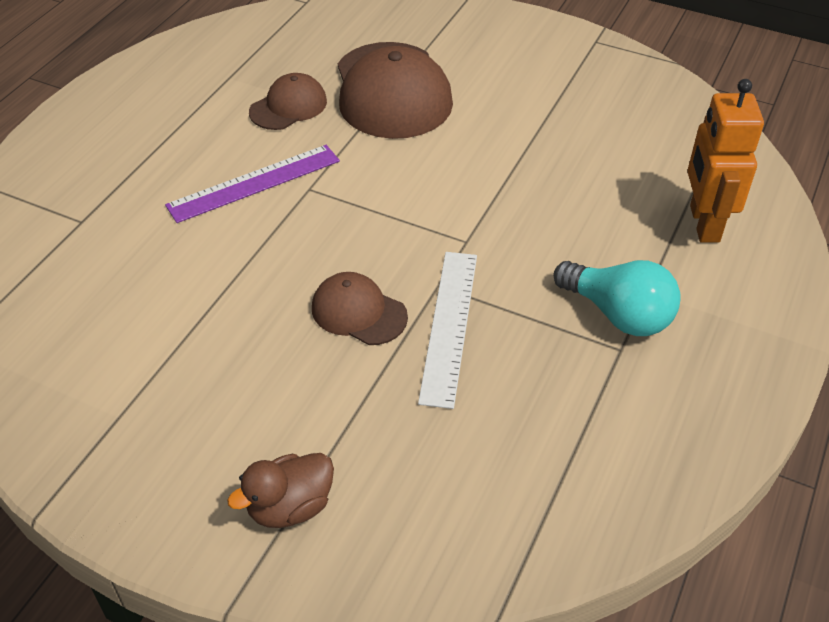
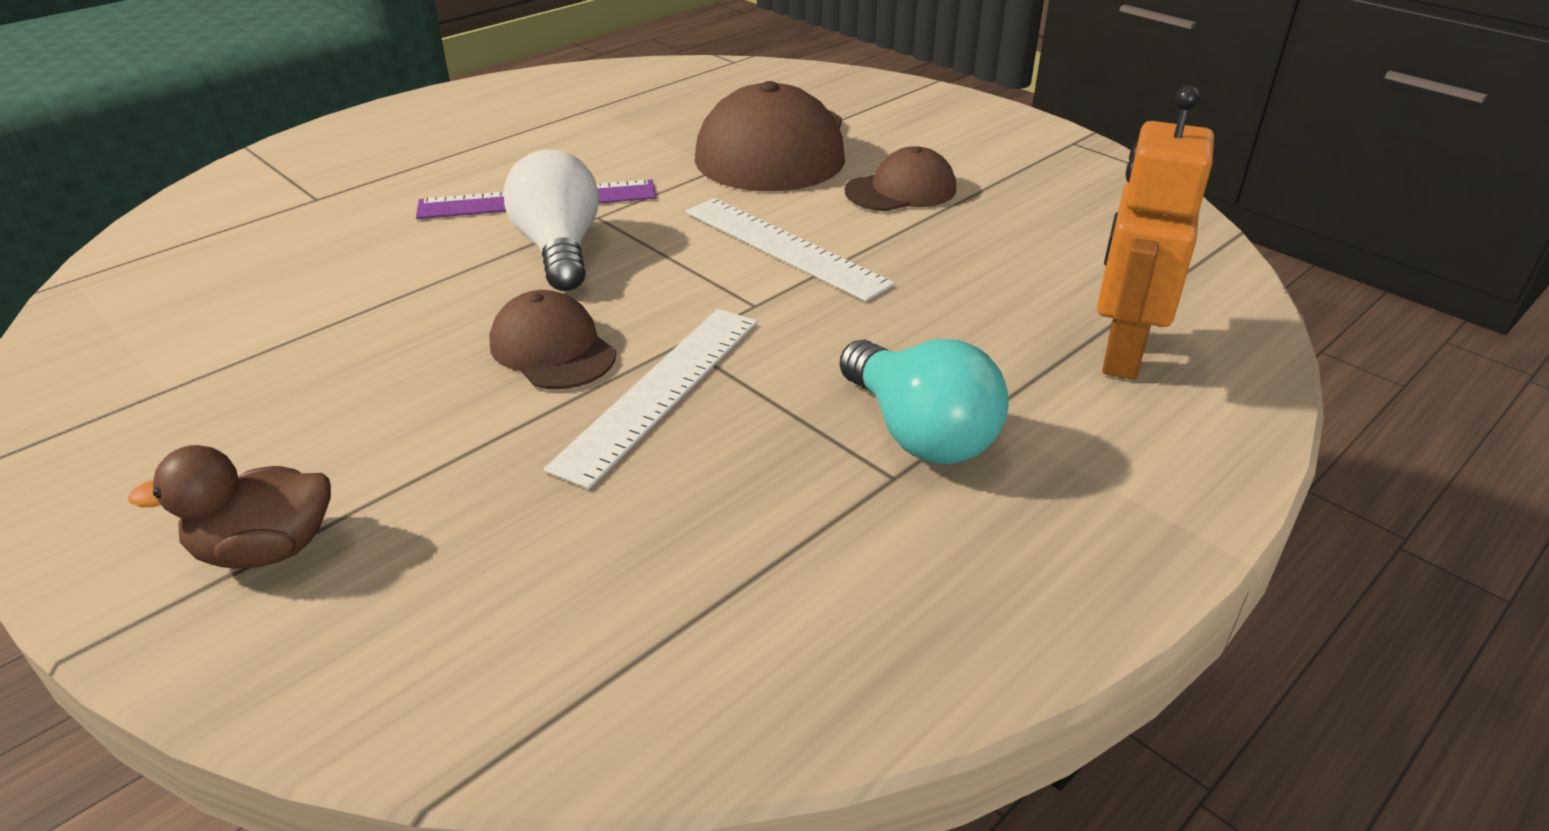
camera: 20 degrees right, 10 degrees down
brown cap [249,73,327,130] -> brown cap moved to [845,146,956,211]
none -> white light bulb [504,149,599,291]
none -> white ruler [685,198,895,301]

